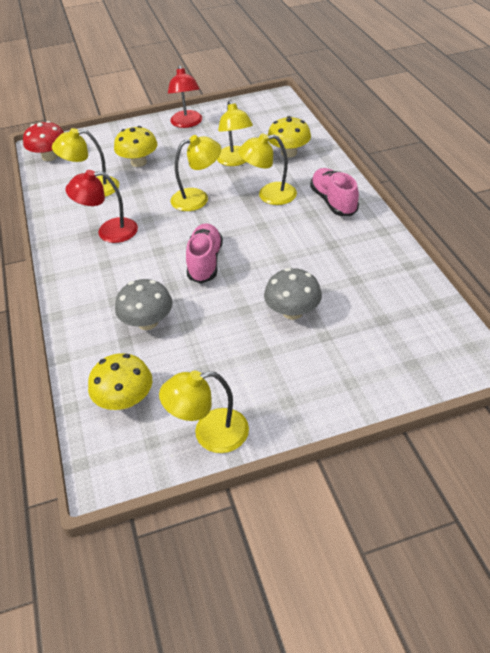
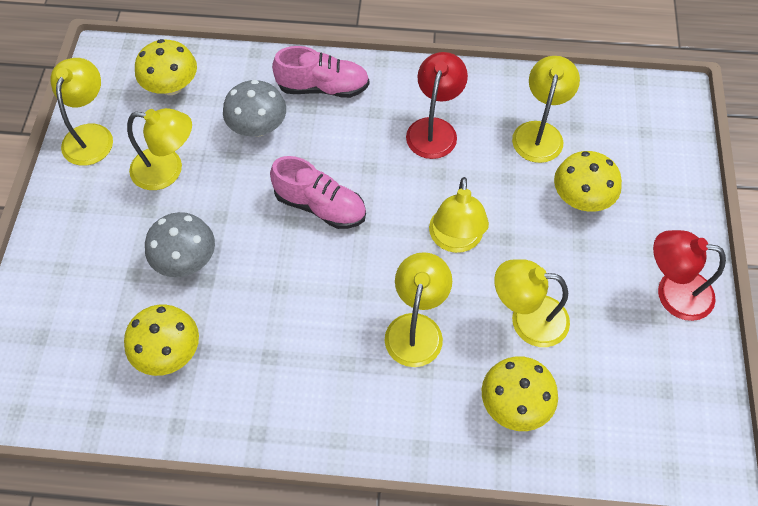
camera: 110 degrees right, 15 degrees up
red mushroom [23,121,64,161] -> none
pink shoe [310,168,359,216] -> pink shoe moved to [272,46,369,98]
none -> yellow mushroom [124,304,199,376]
none -> yellow lamp [127,108,192,190]

